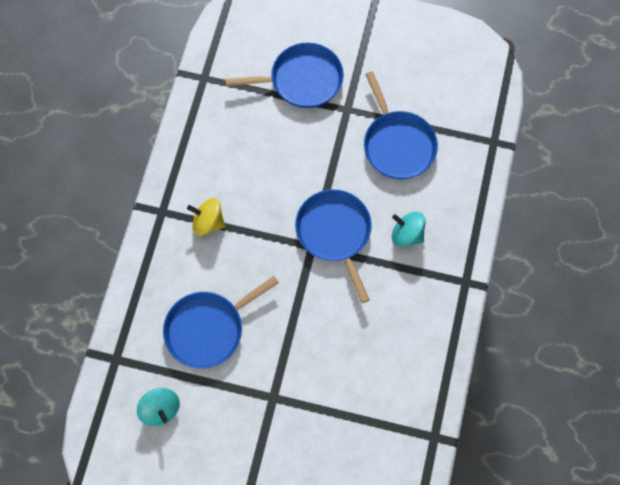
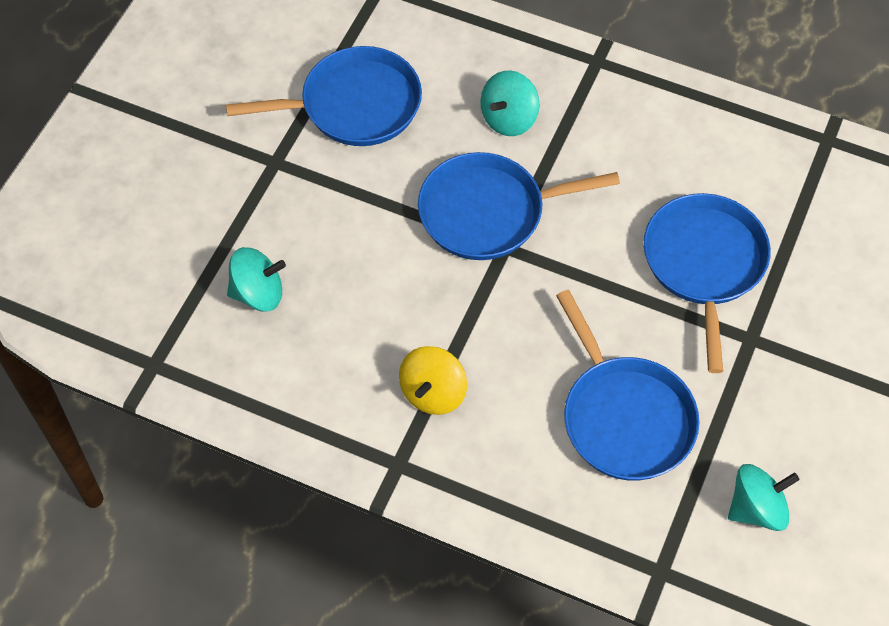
camera: 80 degrees left, 10 degrees down
blue pan [225,43,344,108] -> blue pan moved to [643,193,771,373]
none -> turquoise spinning top [227,247,286,311]

